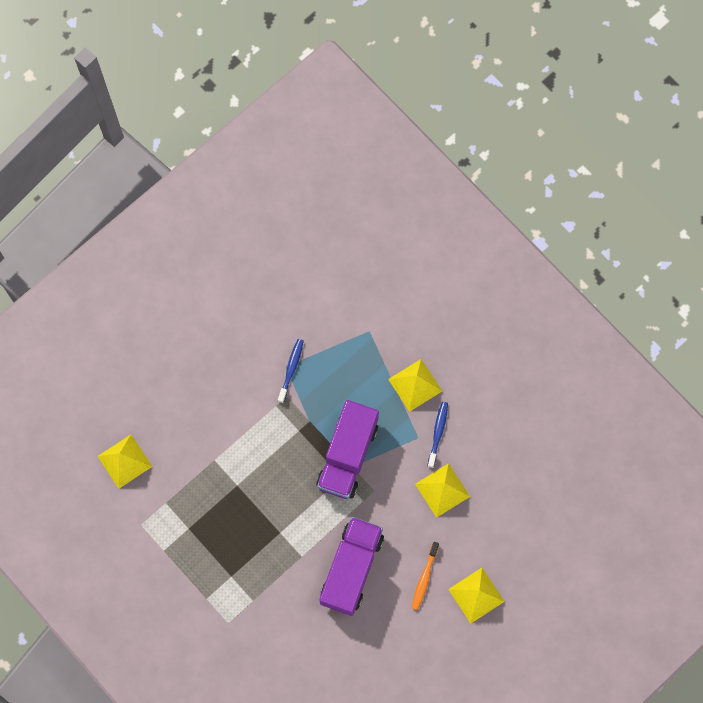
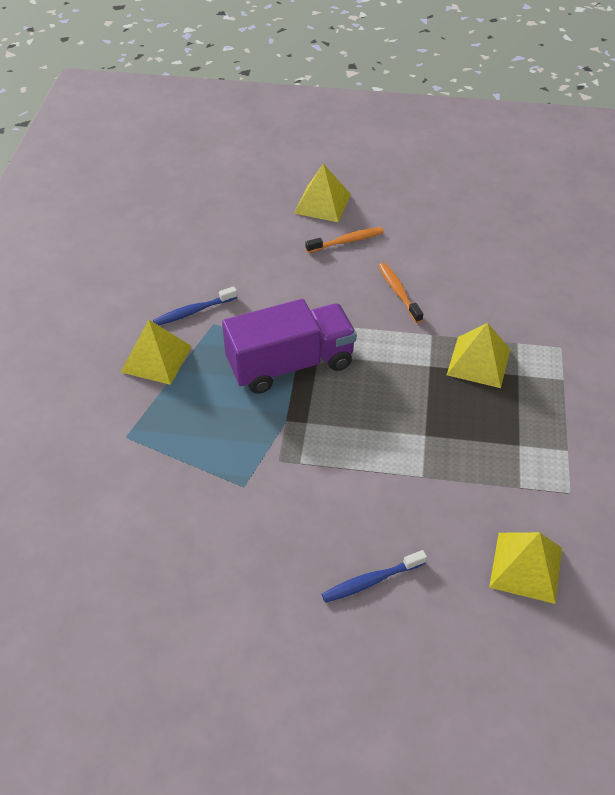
camera: 130 degrees left, 25 degrees down
blue toothbrush [278,339,304,403] -> blue toothbrush moved to [321,550,427,603]
purple truck [319,517,384,616] -> orange toothbrush [379,263,423,323]
yellow pyramid [415,463,470,518] -> yellow pyramid moved to [447,323,510,388]

